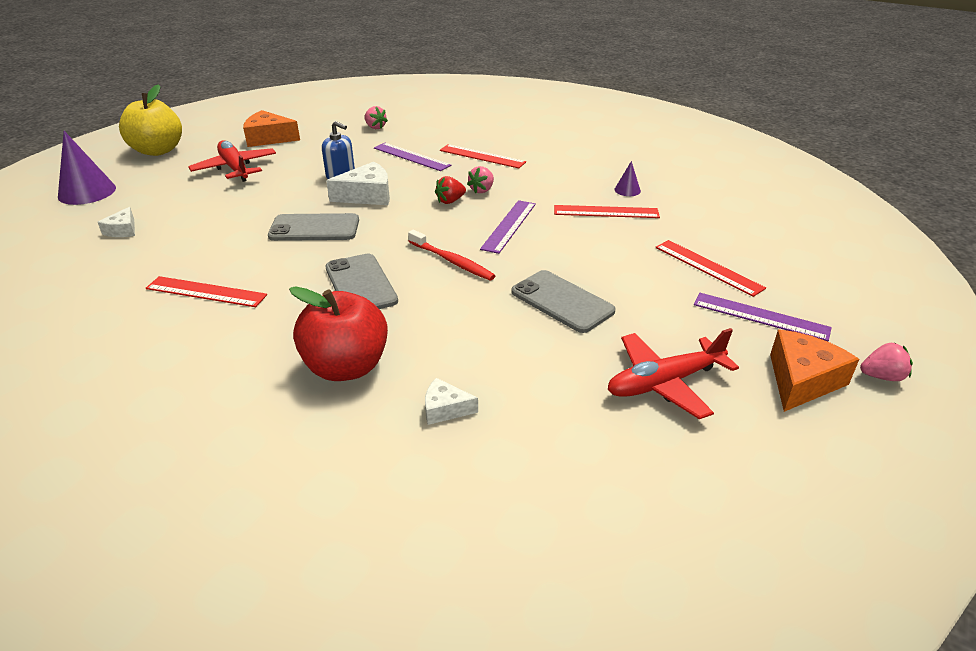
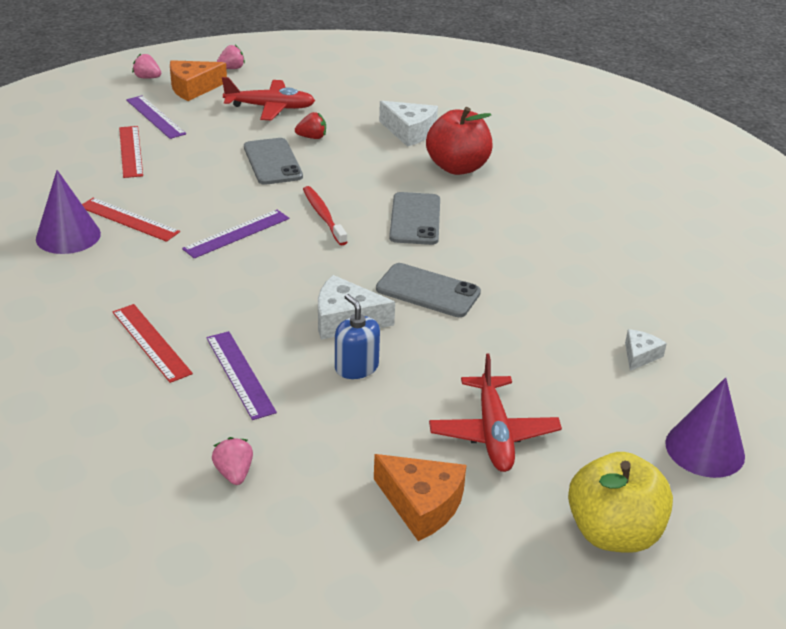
camera: 155 degrees left, 0 degrees up
red ruler [146,276,267,307] -> none
white cheese [425,378,478,425] -> white cheese [379,101,438,147], size x1.74
red strawberry [435,176,466,204] -> red strawberry moved to [295,112,326,139]
pink strawberry [467,166,494,193] -> pink strawberry moved to [217,45,245,69]
purple cone [614,161,641,196] -> purple cone [36,170,101,254], size x2.03

